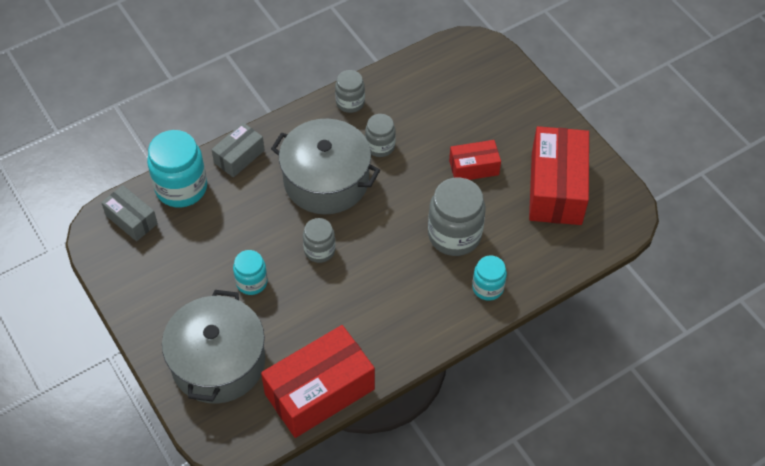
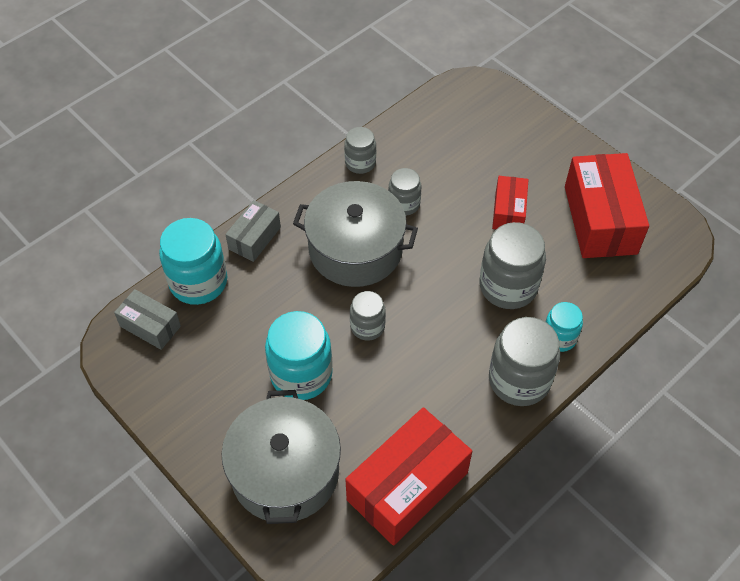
camera: 10 degrees left, 0 degrees up
turquoise jar [233,250,268,295] -> turquoise jar [265,311,333,400], size x1.74
red box [449,140,501,180] -> red box turned 60 degrees counterclockwise [492,176,528,229]
none -> grey jar [489,317,560,406]

